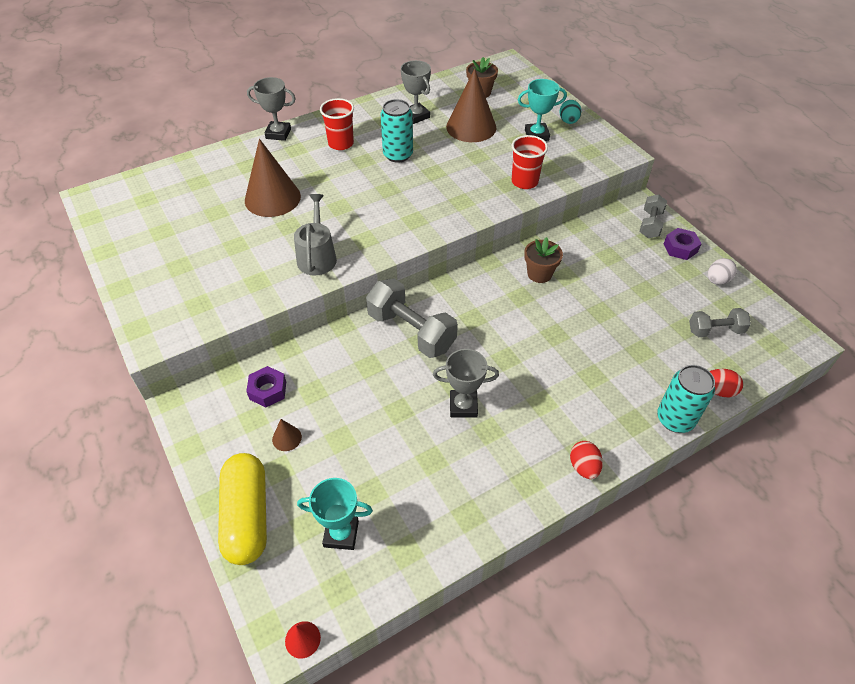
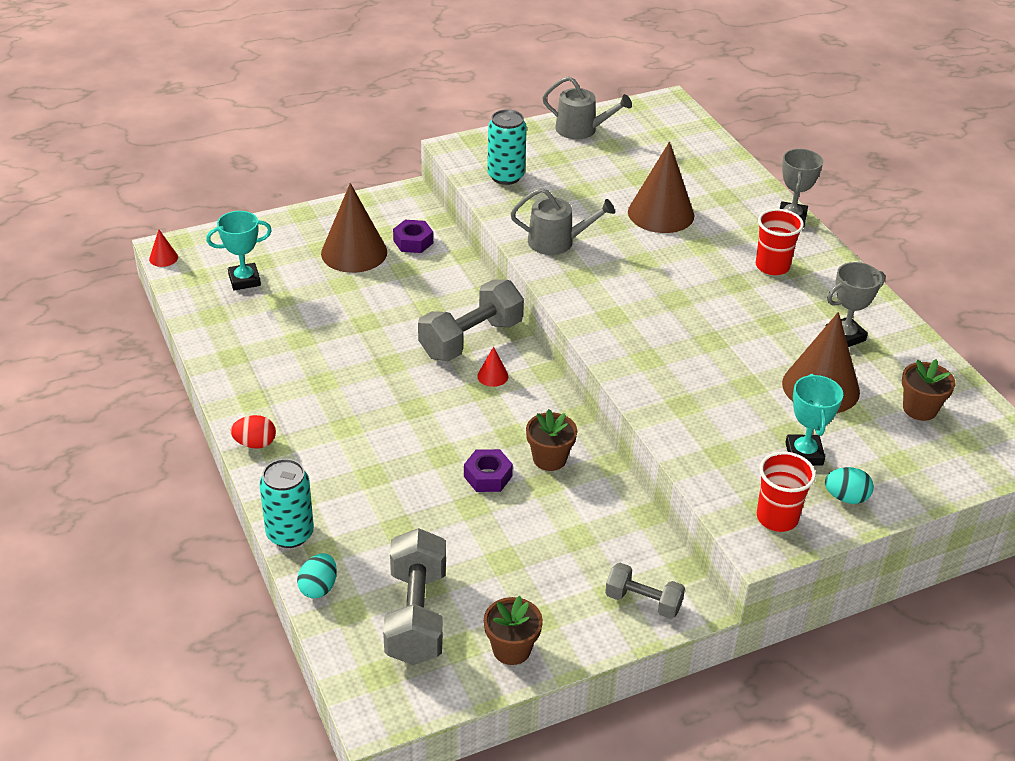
camera: 95 degrees right, 10 degrees down
yellow capsule [218,453,267,565] -> none
brown cone [272,419,302,451] -> brown cone [321,183,387,273], size x2.34
turquoise trophy [297,478,373,550] -> turquoise trophy turned 60 degrees clockwise [206,211,272,290]
turquoise can [381,99,413,163] -> turquoise can moved to [487,109,527,185]
grey trophy [433,349,499,418] -> none
red cup [512,135,548,189] -> red cup moved to [757,452,816,532]
purple nut [664,228,702,260] -> purple nut moved to [464,449,513,492]
grey dumbbell [689,308,751,337] -> grey dumbbell [383,528,446,665], size x1.73
white egg [708,258,737,285] -> brown flower pot [484,596,543,665]
red egg [710,369,743,397] -> turquoise egg [297,553,337,598]
none -> red cone [477,346,508,387]
none -> grey watering can [542,76,632,139]

